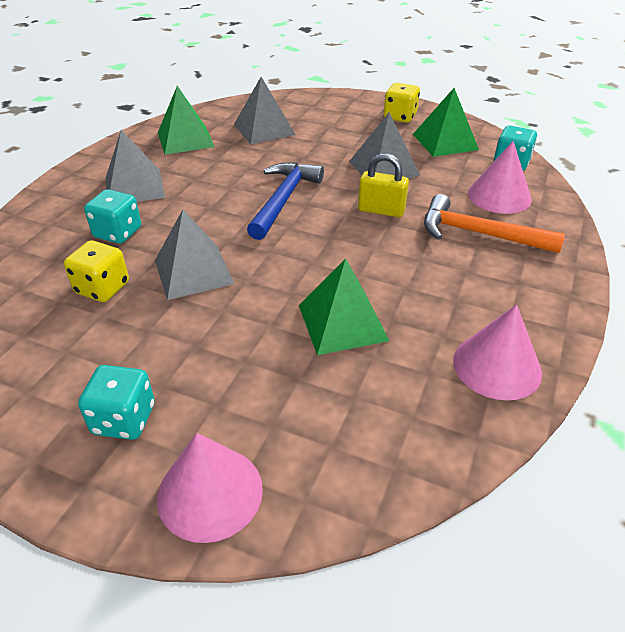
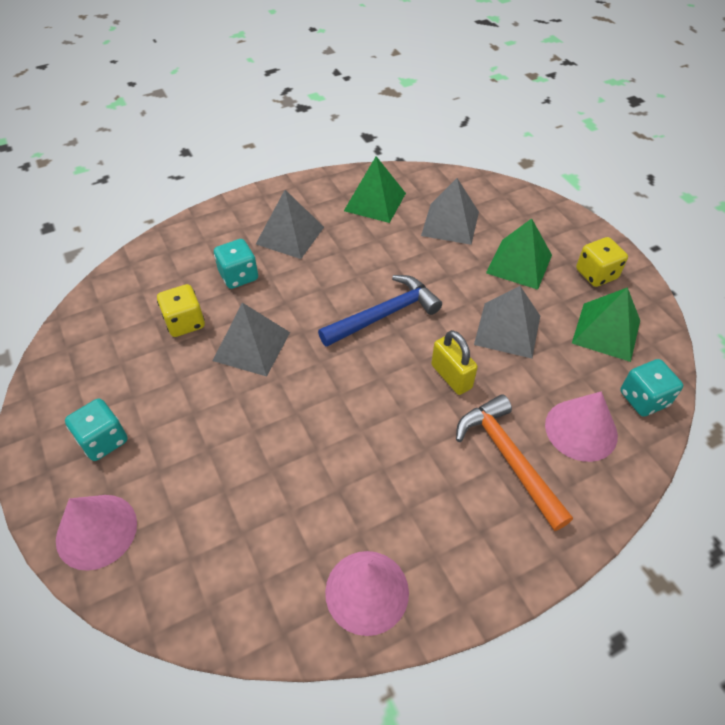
camera: 40 degrees right, 10 degrees up
green pyramid [299,259,389,355] -> green pyramid moved to [486,218,552,290]

